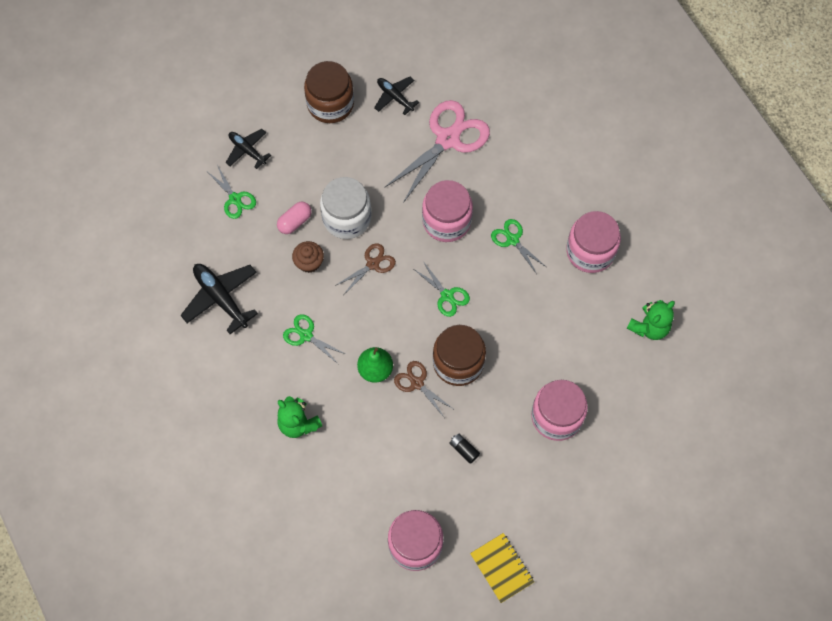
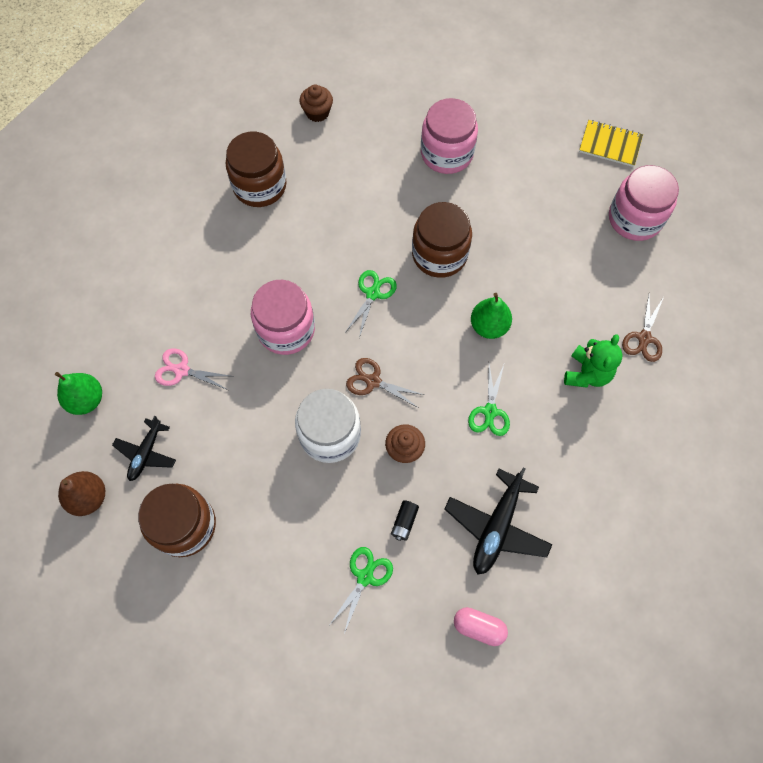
camera: 115 degrees left, 0 degrees up
black plane [226,129,271,169] -> none
pink capsule [277,202,312,234] -> pink capsule moved to [454,607,508,646]
pink scissors [384,100,490,203] -> pink scissors [155,348,234,390], size x0.51
brown scissors [394,361,453,417] -> brown scissors moved to [622,295,664,362]
black battery [449,434,480,464] -> black battery moved to [391,500,419,541]
yellow notebook [470,533,534,603] -> yellow notebook turned 75 degrees clockwise [579,120,643,167]
green scissors [491,219,546,274] -> none
pink jar [566,211,621,273] -> brown jar [226,132,287,207]
green teddy bear [627,300,675,340] -> brown cupcake [300,85,333,122]
none -> green pear [55,372,102,415]
none -> brown pear [58,471,105,516]

